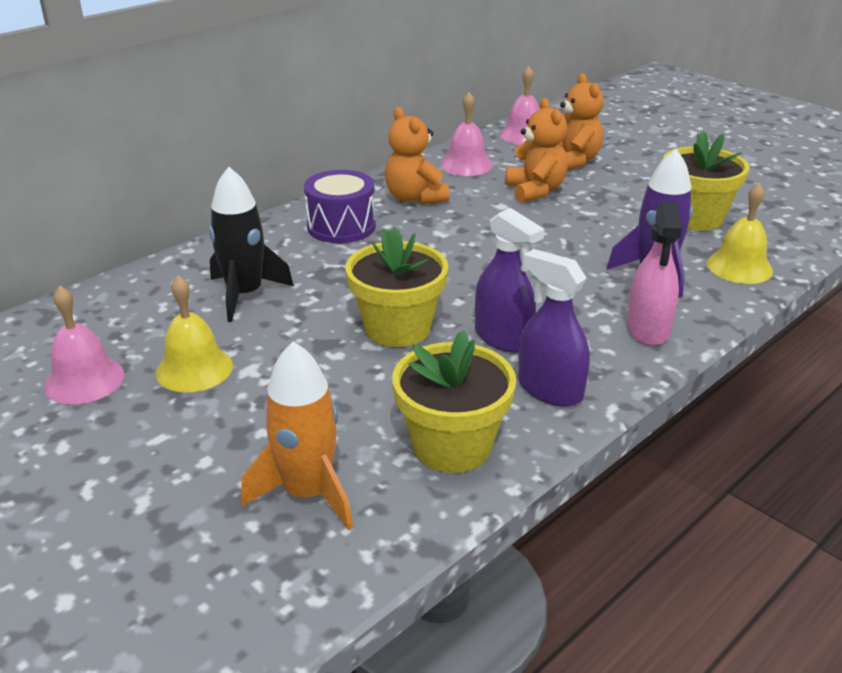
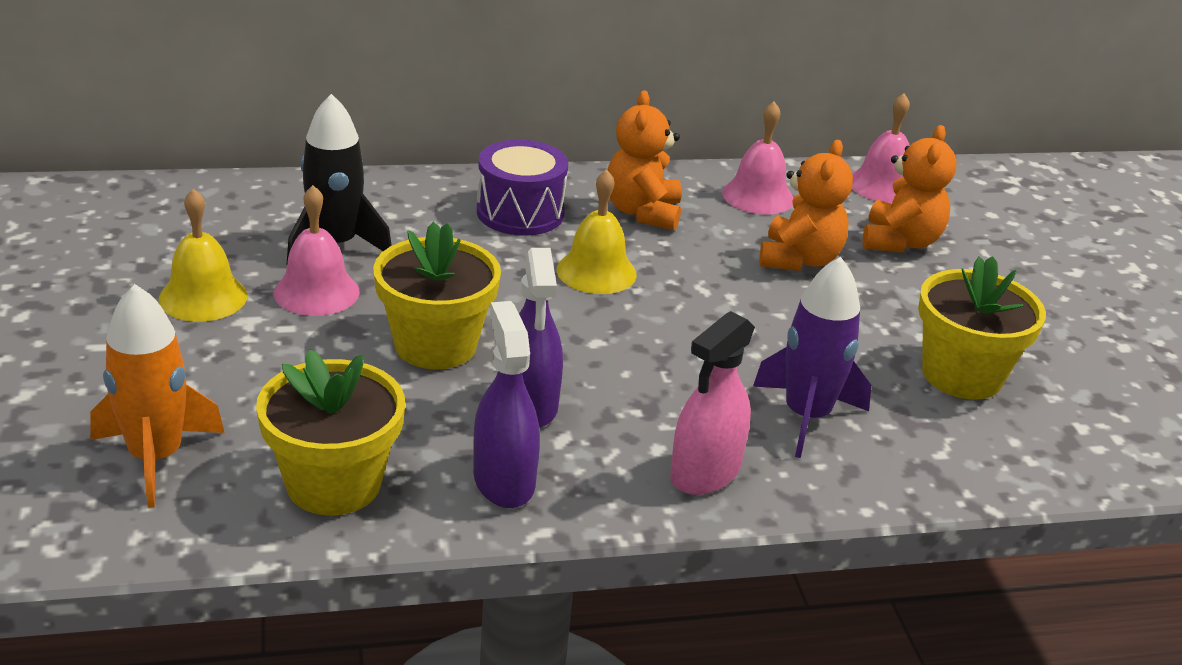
camera: 30 degrees right, 0 degrees up
pink bell [44,286,125,404] -> pink bell moved to [274,185,360,316]
yellow bell [707,183,773,284] -> yellow bell moved to [557,169,637,294]

